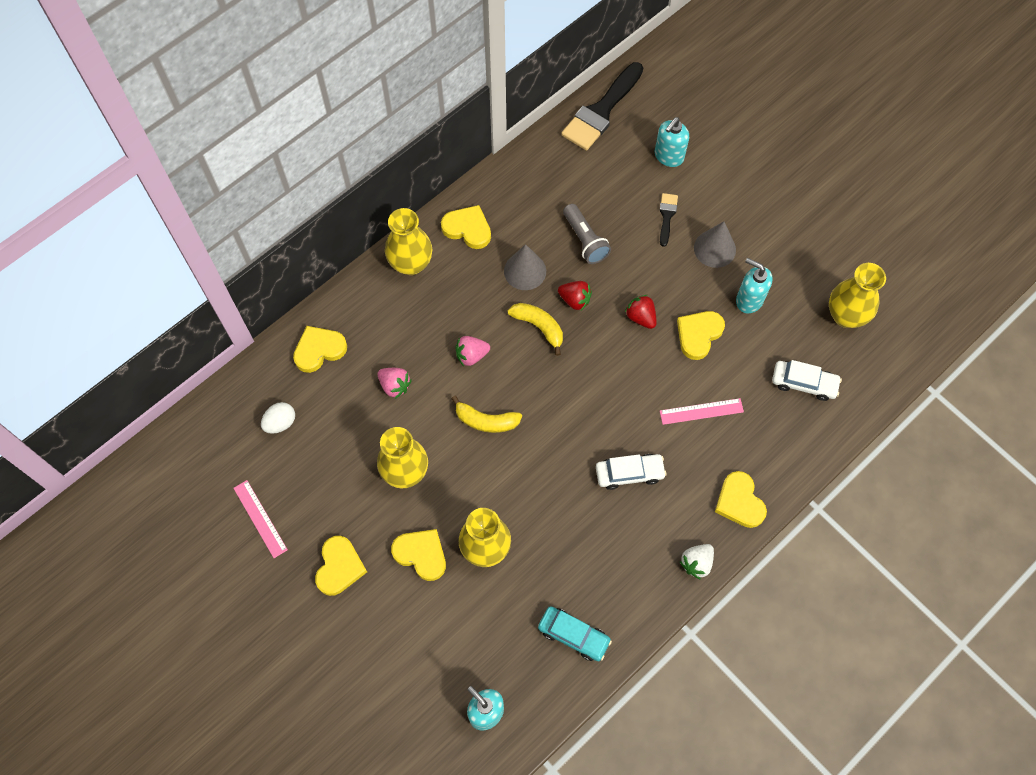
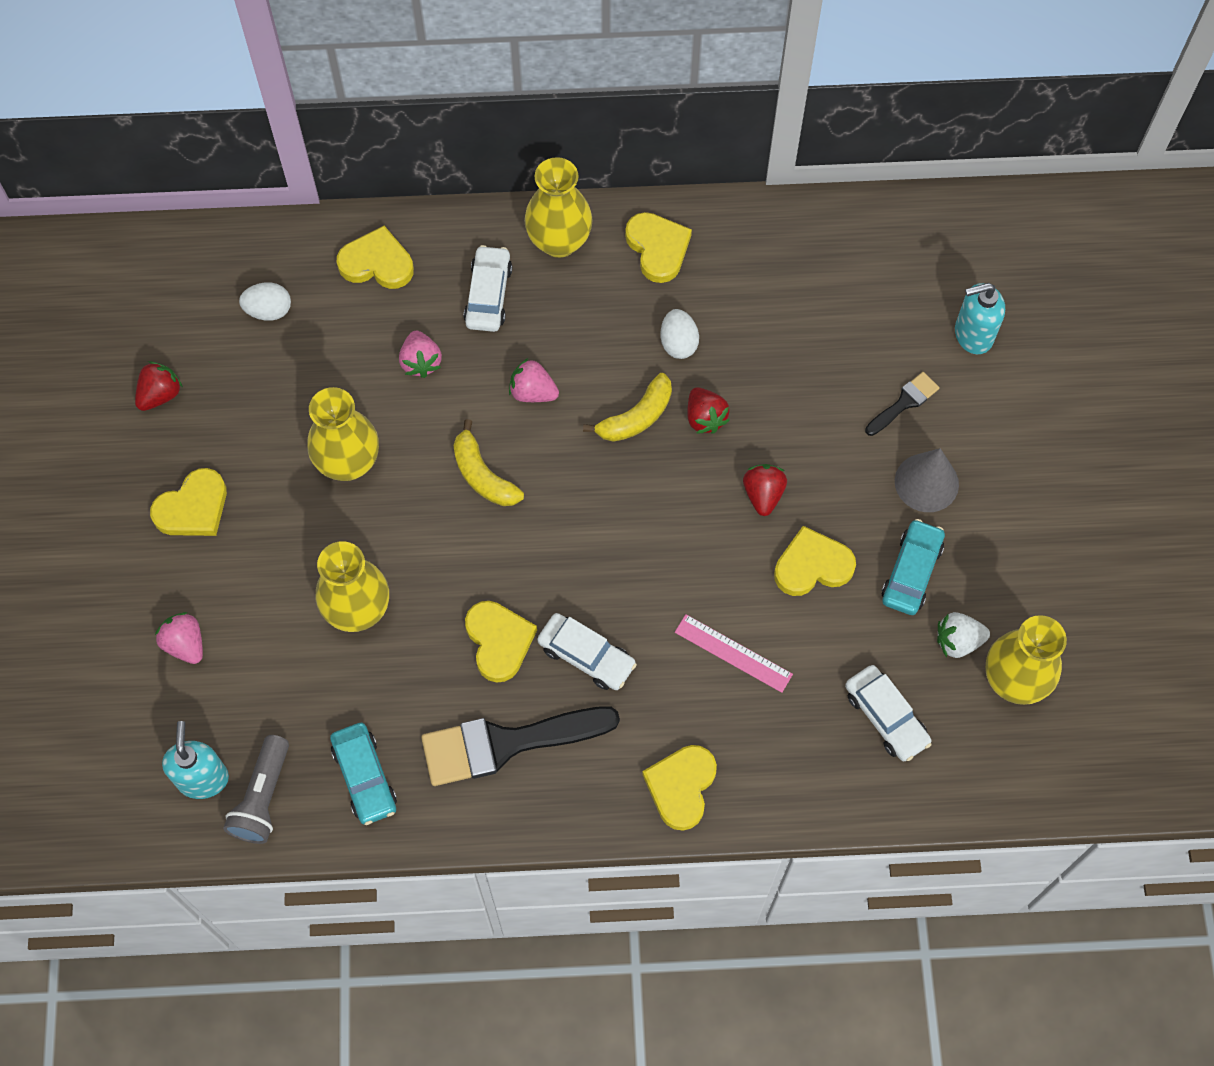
camera: 40 degrees right, 0 degrees up
pink ruler [233,480,288,558] -> red strawberry [135,361,183,411]
yellow heart [391,529,446,581] -> yellow heart moved to [465,601,537,683]
grey cone [504,244,546,290] -> white egg [661,309,699,359]
yellow banana [508,303,563,356] -> yellow banana turned 60 degrees clockwise [583,373,672,442]
black brush [561,62,643,151] -> black brush moved to [421,706,620,786]
grey flashlight [563,204,611,264] -> grey flashlight moved to [223,735,289,844]
white strawberry [679,544,714,580] -> white strawberry moved to [937,612,990,658]
turquoise soap dispenser [736,258,773,313] -> turquoise car [882,519,945,615]
none -> pink strawberry [155,612,203,664]
none -> white car [464,245,512,332]

